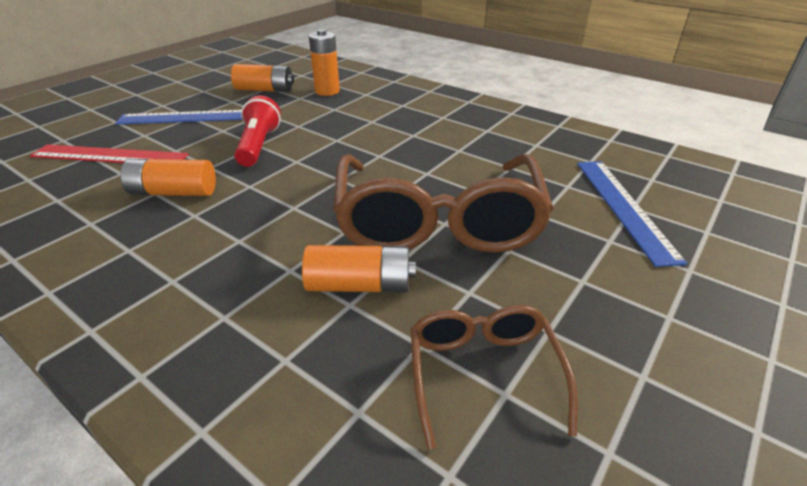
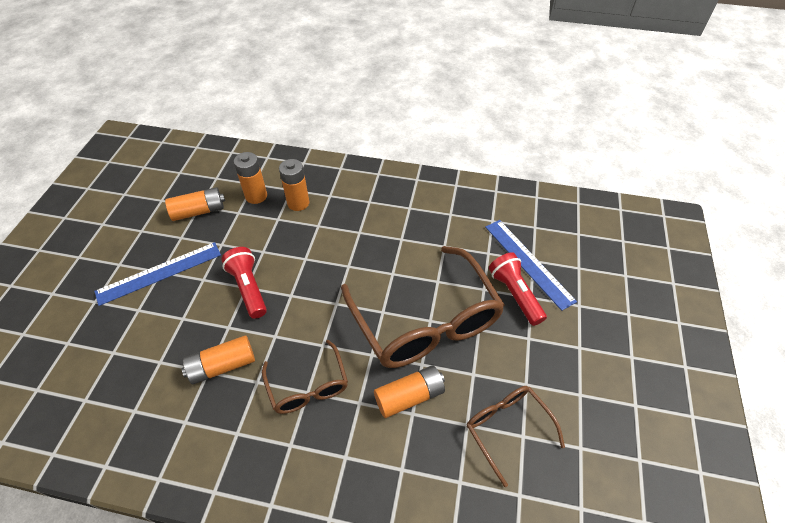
camera: 25 degrees left, 15 degrees up
red ruler [30,144,188,163] -> none
none -> brown glasses [262,340,348,414]
none -> orange battery [279,159,309,211]
none -> red flashlight [489,252,547,326]

